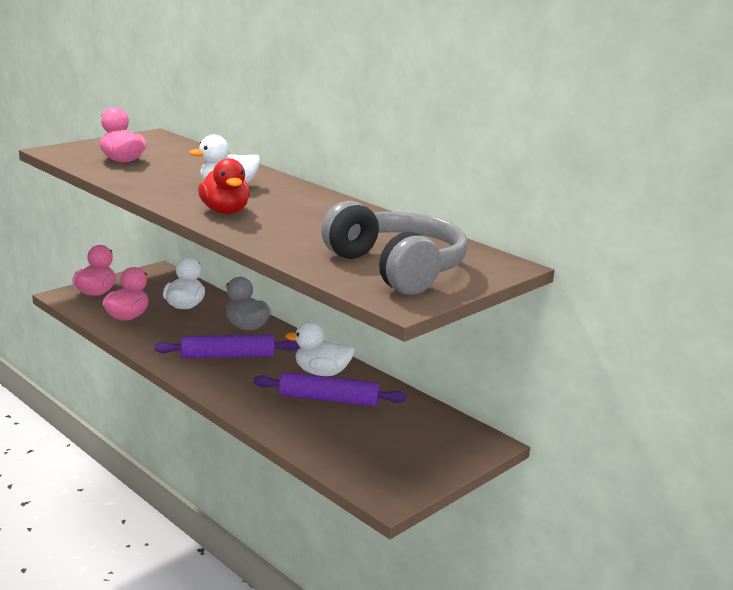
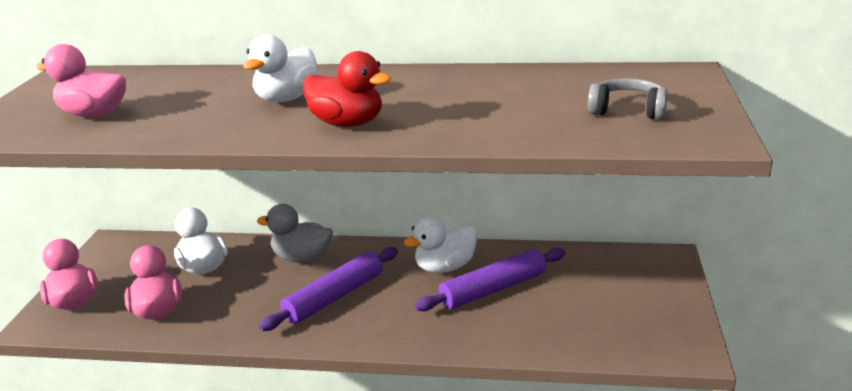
camera: 35 degrees left, 5 degrees up
grey headphones [321,201,467,295] -> grey headphones [588,78,668,120], size x0.47

